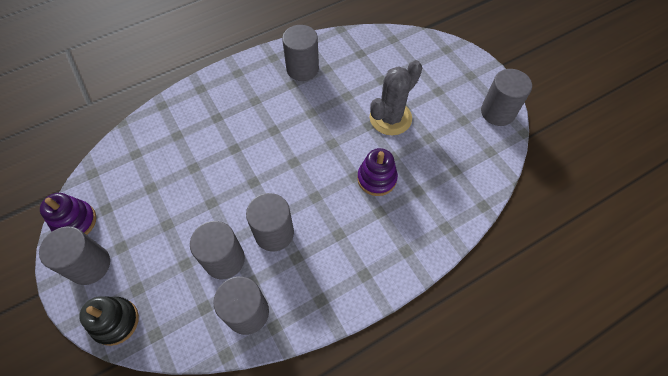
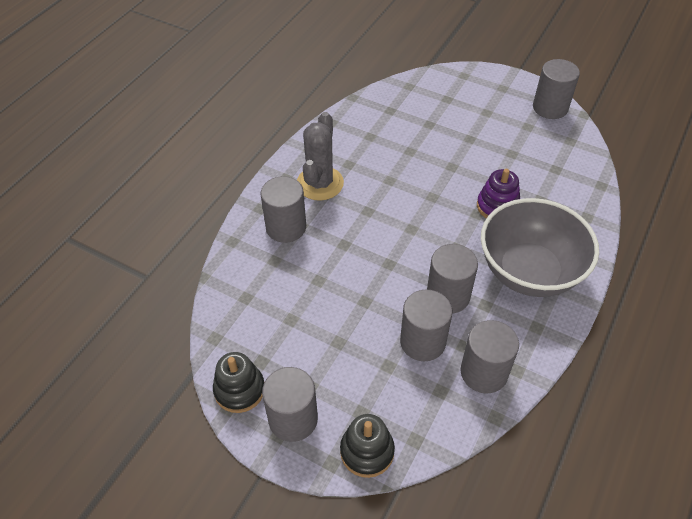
camera: 30 degrees left, 10 degrees down
purple stacking toy [40,193,96,235] -> black stacking toy [213,352,264,413]
grey cylinder [282,25,319,81] -> grey cylinder moved to [260,176,306,243]
grey cactus [370,60,422,135] -> grey cactus moved to [297,112,344,201]
none -> grey bowl [481,198,599,297]

